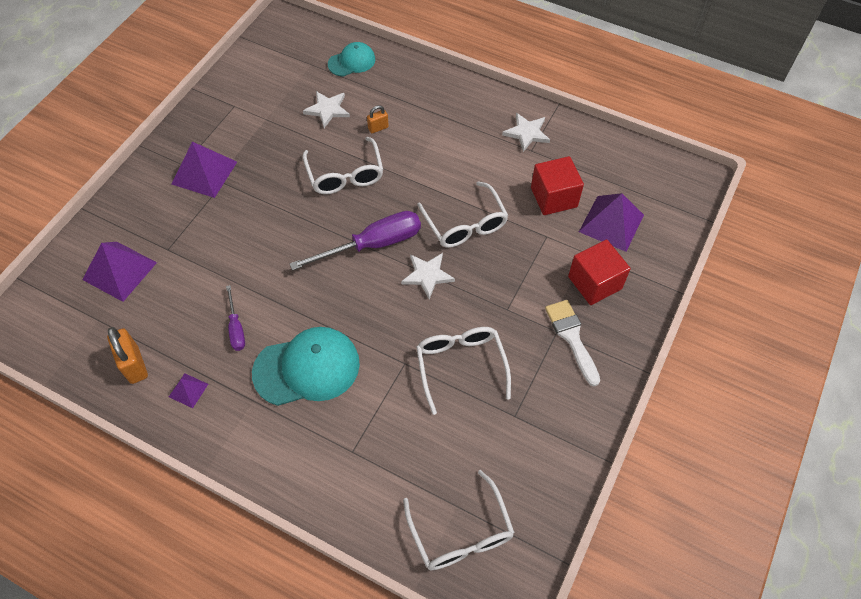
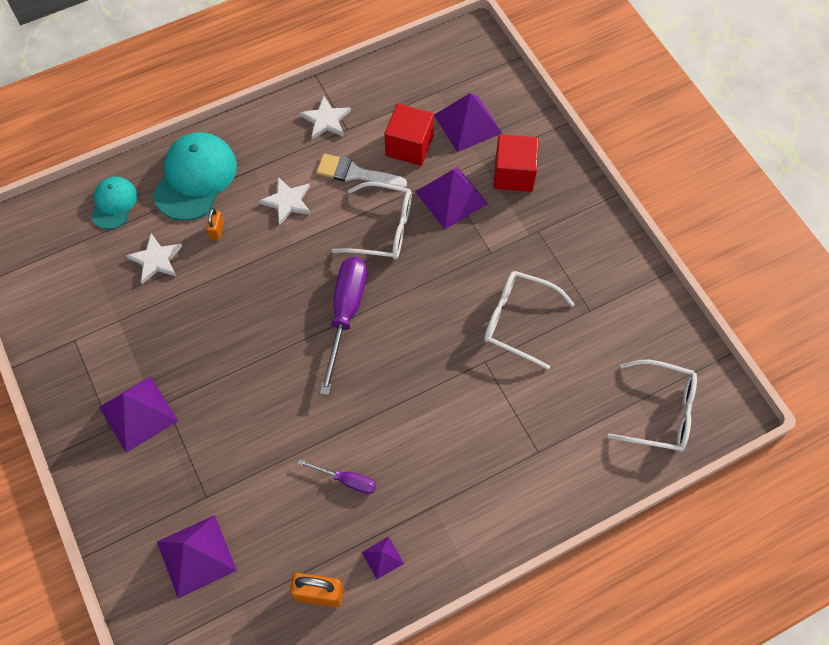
camera: 55 degrees left, 5 degrees up
turquoise cap [252,327,360,406] -> turquoise cap moved to [152,132,237,221]
white glasses [303,137,383,194] -> none
white star [401,253,455,299] -> white star moved to [259,177,311,226]
white brush [545,300,600,386] -> white brush moved to [316,154,407,188]
none -> purple pyramid [415,167,488,229]

